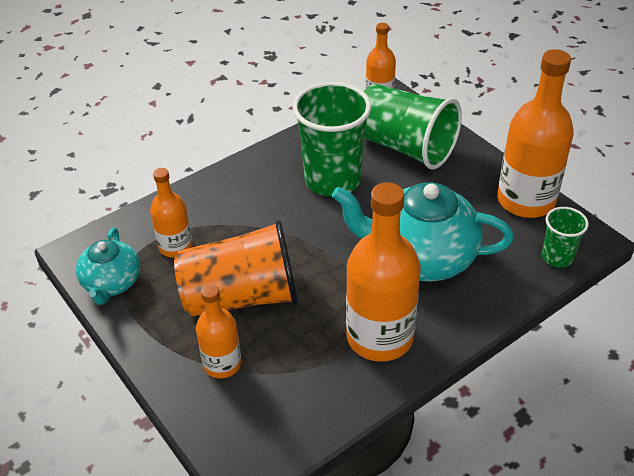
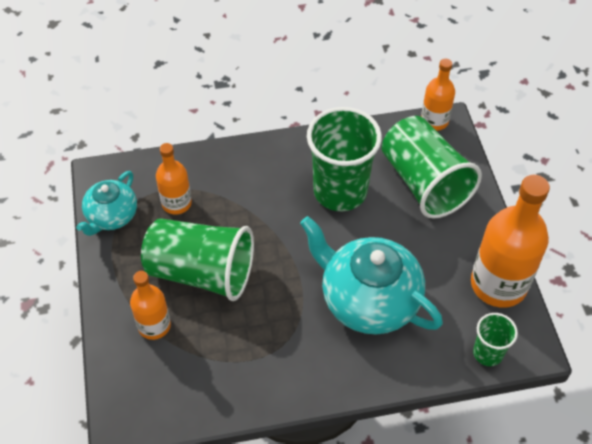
camera: 25 degrees right, 10 degrees up
orange cup [174,220,298,316] -> green cup [141,218,254,301]
orange bottle [346,182,421,362] -> none

